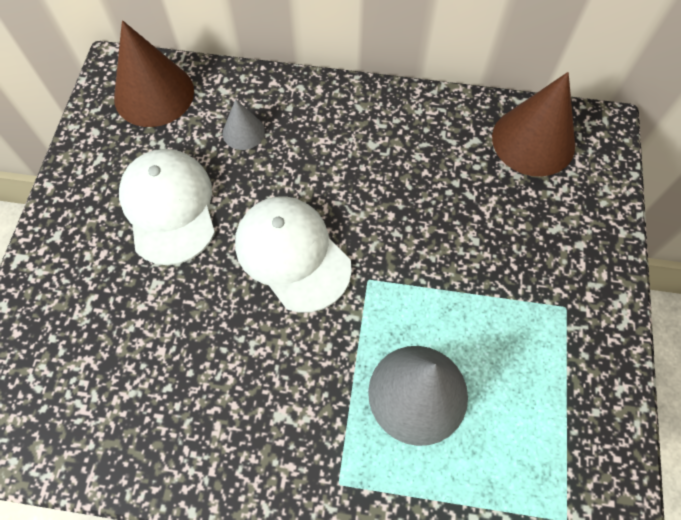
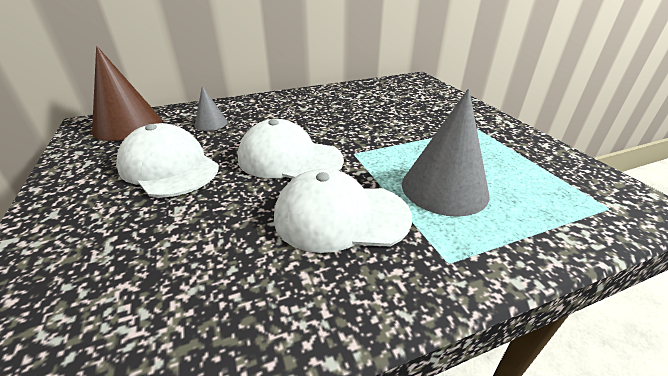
camera: 30 degrees left, 30 degrees down
brown cone [492,72,575,177] -> none
none -> white cap [274,168,412,253]

